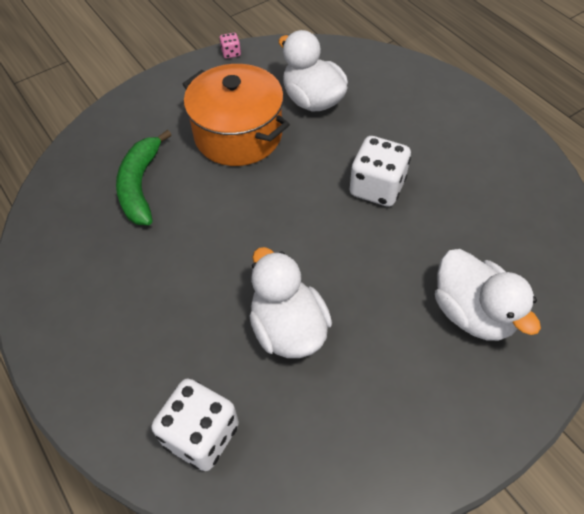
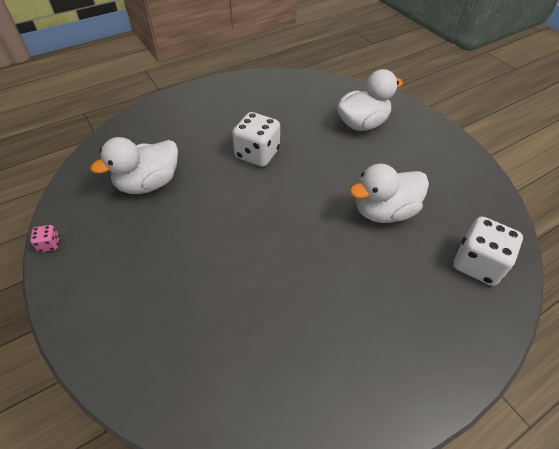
camera: 90 degrees left, 5 degrees down
green banana [116,130,172,225] -> none
orange pot [182,64,290,166] -> none

